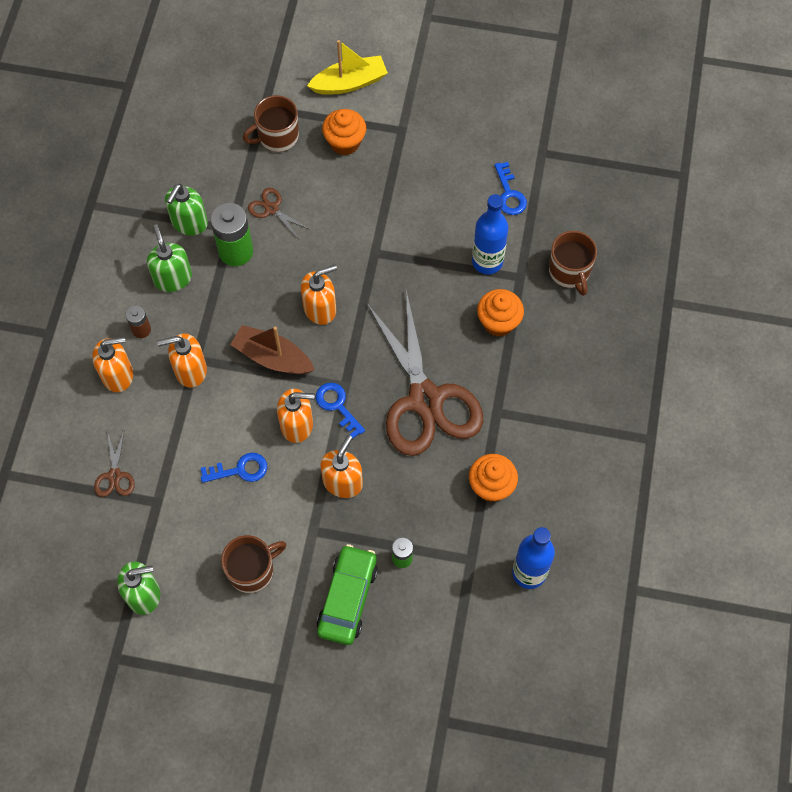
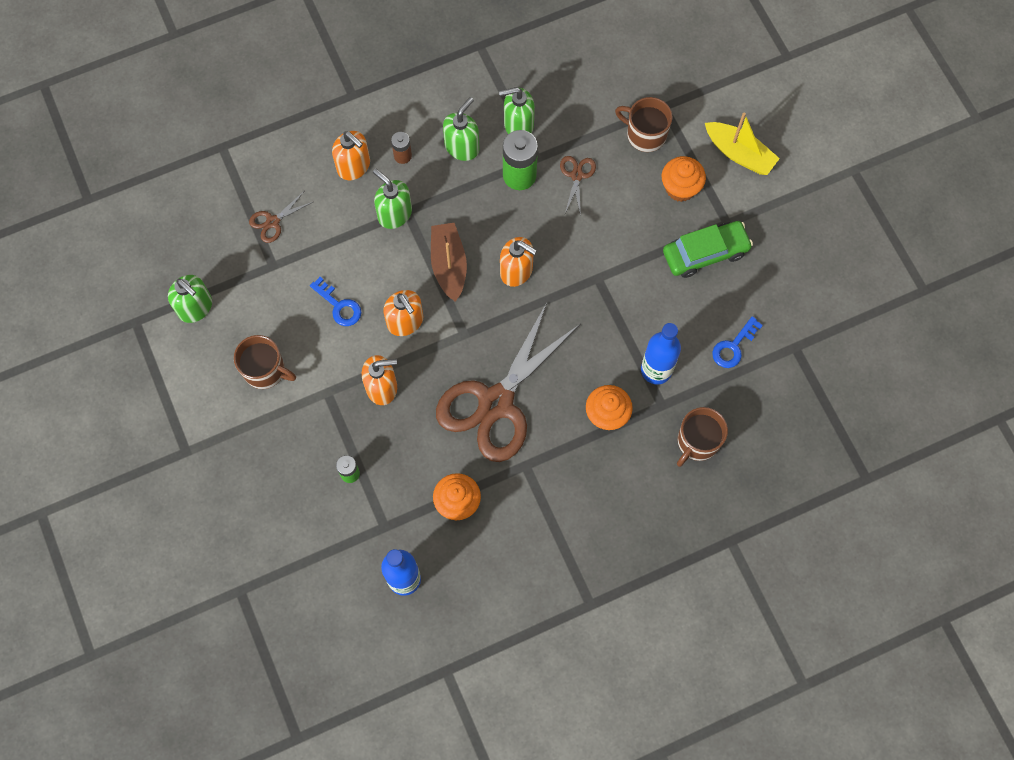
camera: 55 degrees right, 5 degrees up
orange soap dispenser [157,333,207,388] -> green soap dispenser [373,169,412,229]
blue key [316,383,365,438] -> none
green car [317,544,378,645] -> green car moved to [663,221,753,278]

